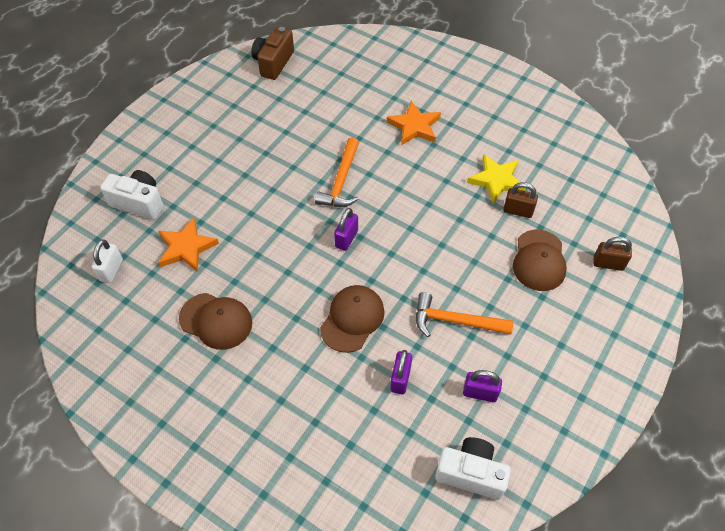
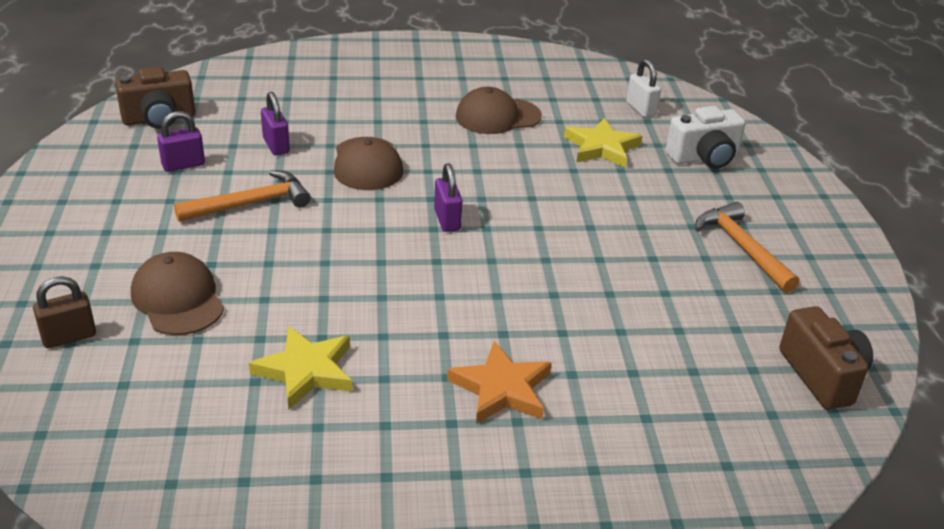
camera: 140 degrees right, 20 degrees down
orange star [158,218,219,272] -> yellow star [564,118,642,168]
orange hammer [315,137,359,207] -> orange hammer moved to [695,202,800,293]
white camera [435,437,511,500] -> brown camera [115,67,195,129]
brown padlock [503,182,538,218] -> none

